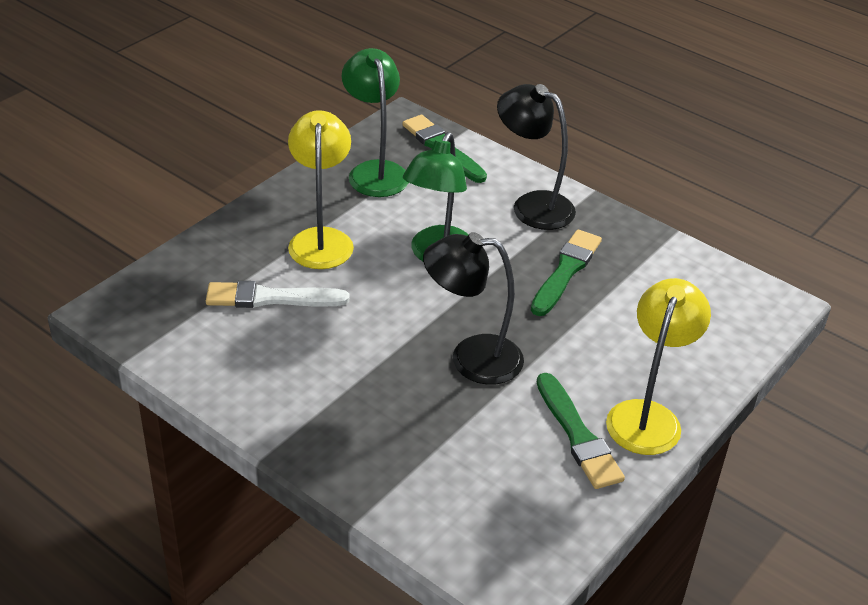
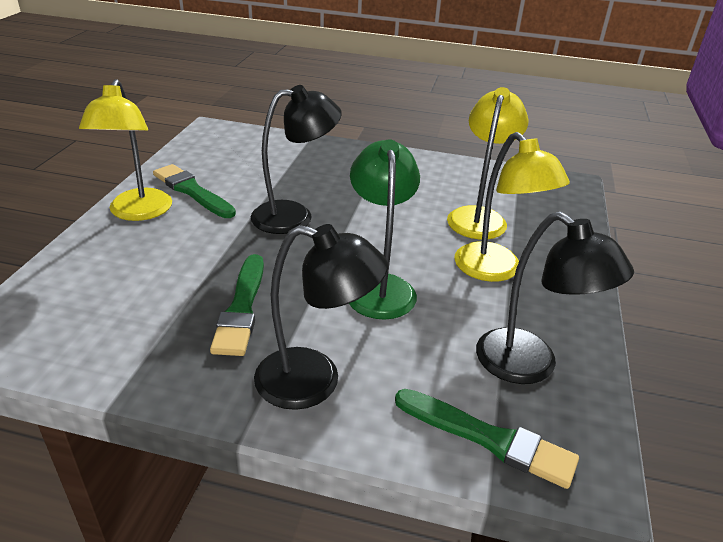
camera: 155 degrees right, 5 degrees down
white brush [206,281,349,308] -> yellow lamp [447,87,529,240]
green lamp [342,48,409,197] -> black lamp [476,212,634,384]

